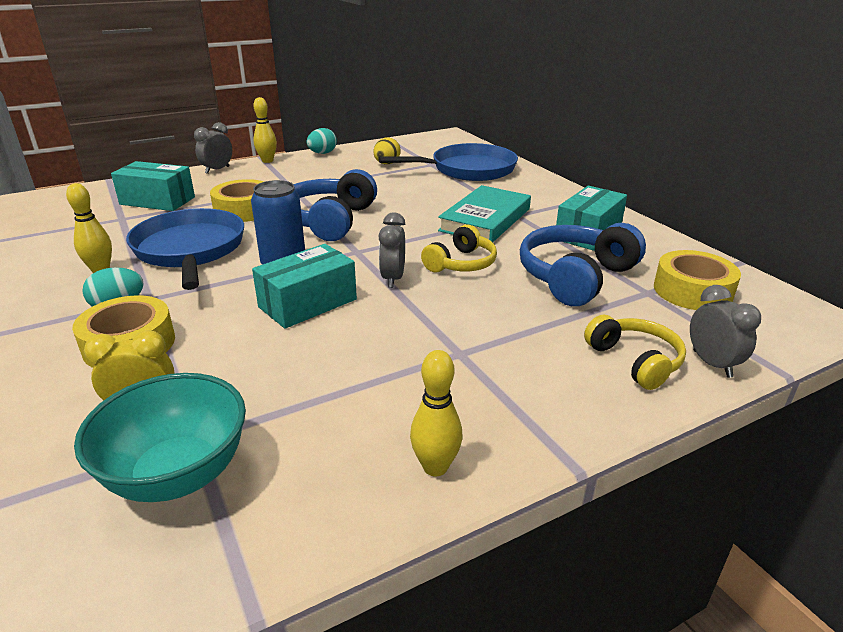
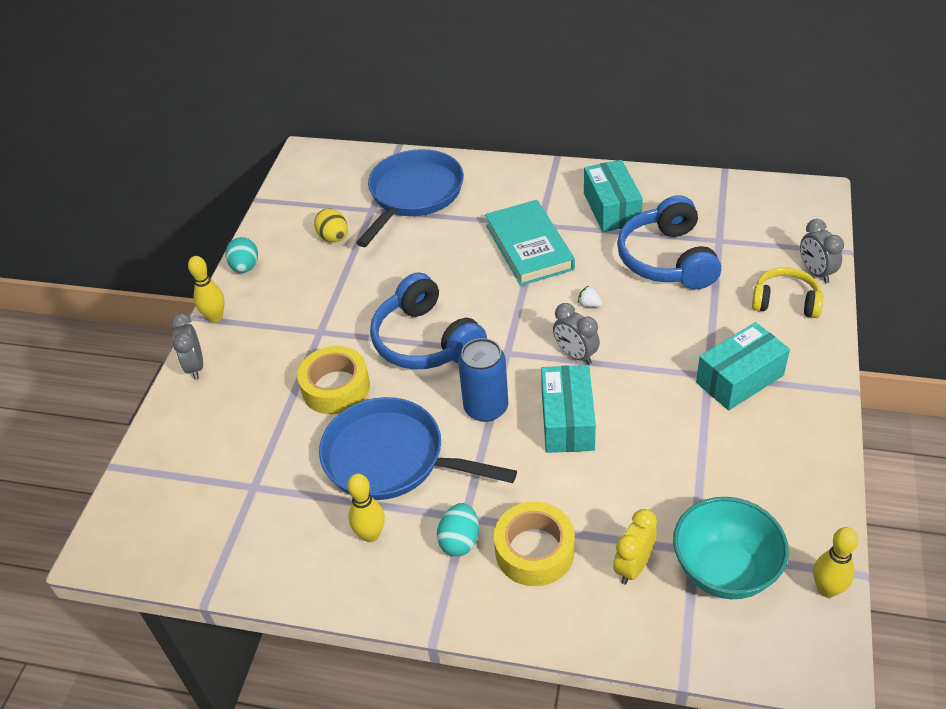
camera: 45 degrees left, 15 degrees up
turquoise box [111,161,195,211] -> turquoise box moved to [696,322,790,410]
yellow bowling pin [410,350,462,477] -> yellow bowling pin moved to [813,527,858,598]
yellow headphones [421,224,497,272] -> white strawberry [578,286,602,307]
yellow tape [654,250,741,310] -> none
grey clock [690,285,761,378] -> grey clock turned 135 degrees counterclockwise [800,219,844,283]

